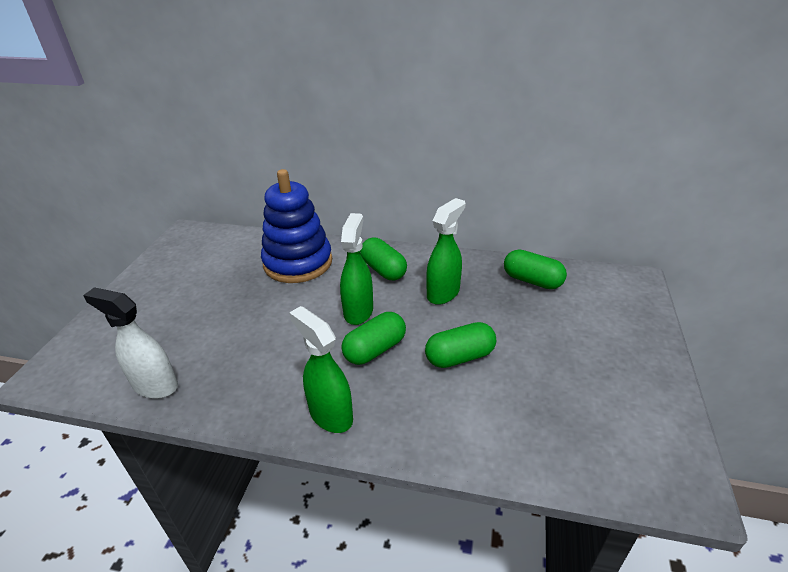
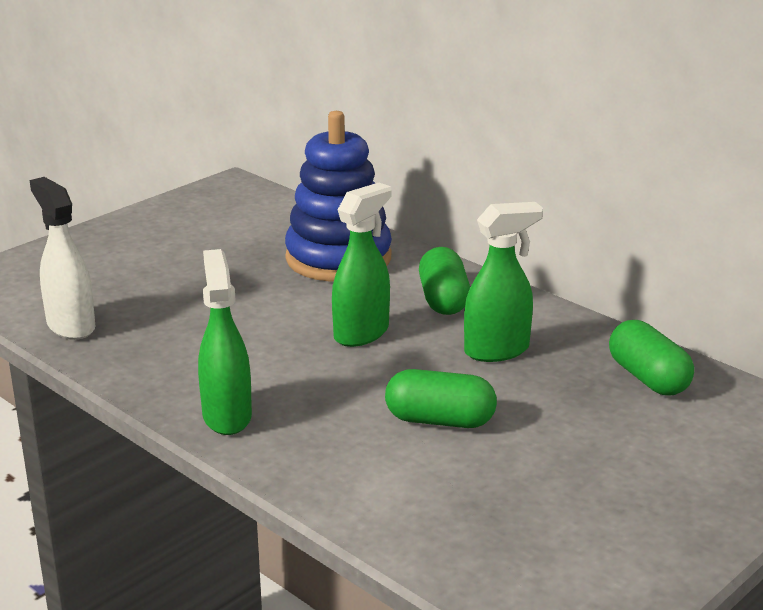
camera: 30 degrees right, 10 degrees down
green capsule [341,312,406,365] -> none

